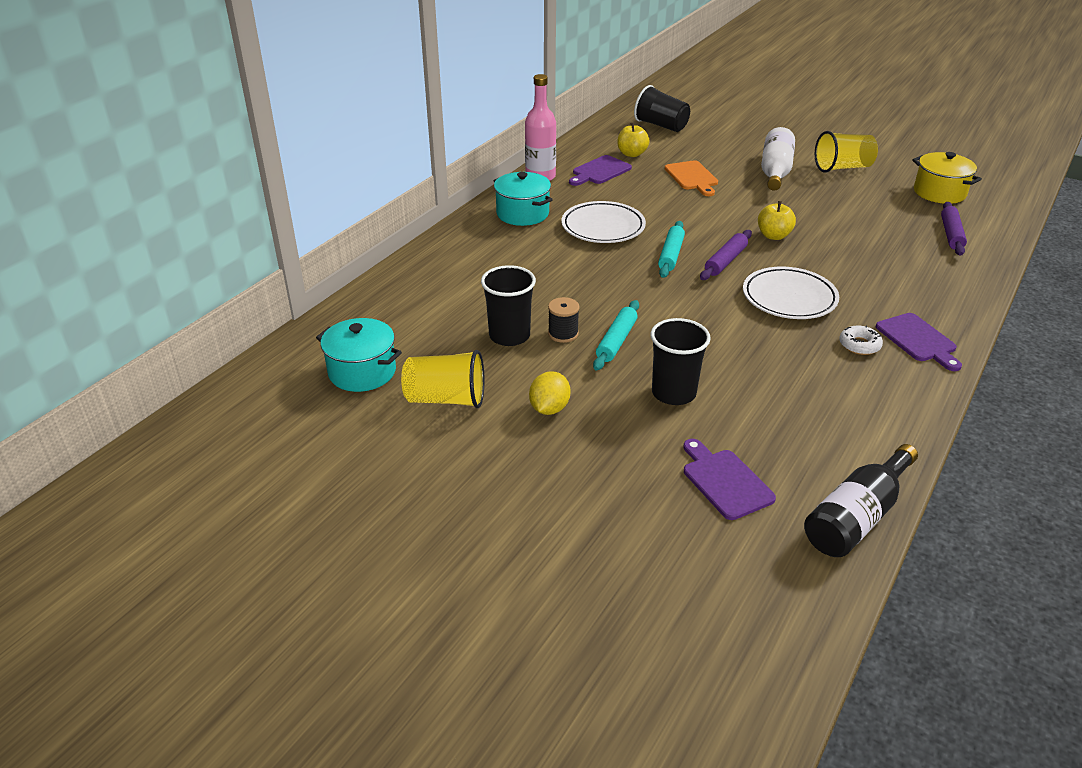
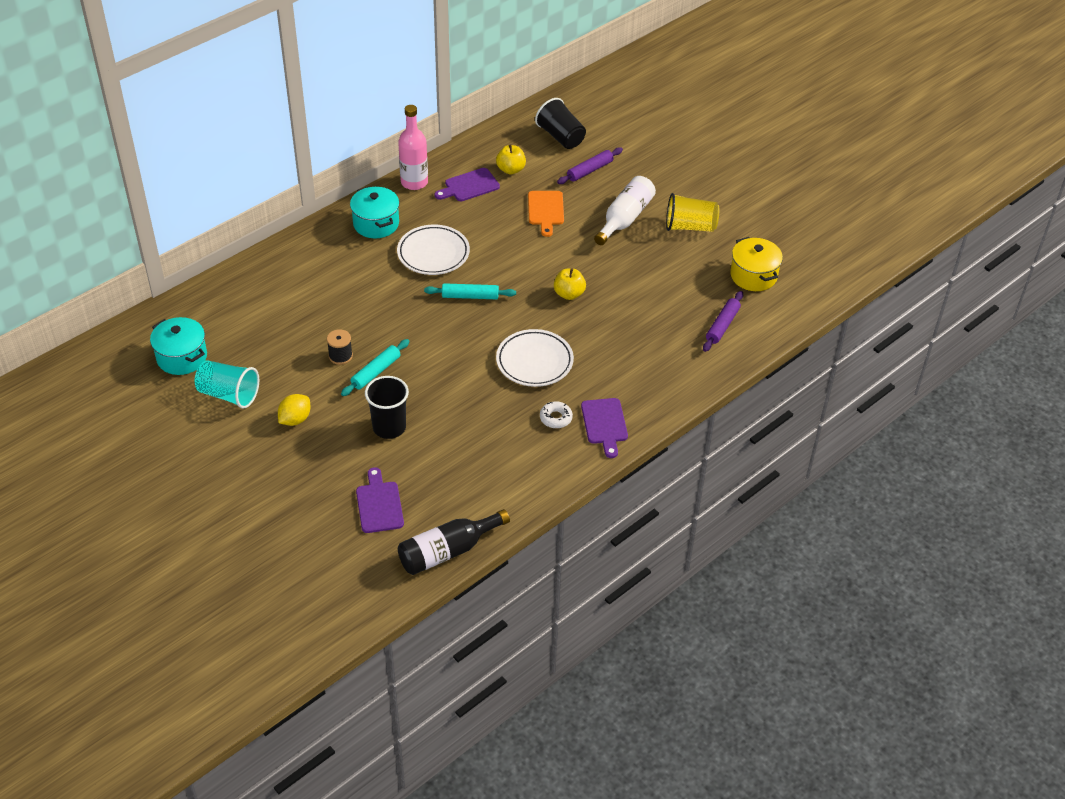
camera: 15 degrees right, 10 degrees up
yellow cup [401,350,485,408] -> turquoise cup [195,360,259,409]
black cup [481,265,536,346] -> none
turquoise rolling pin [658,221,685,278] -> turquoise rolling pin turned 60 degrees clockwise [424,283,516,299]
purple rolling pin [700,230,752,280] -> purple rolling pin moved to [557,147,623,184]

